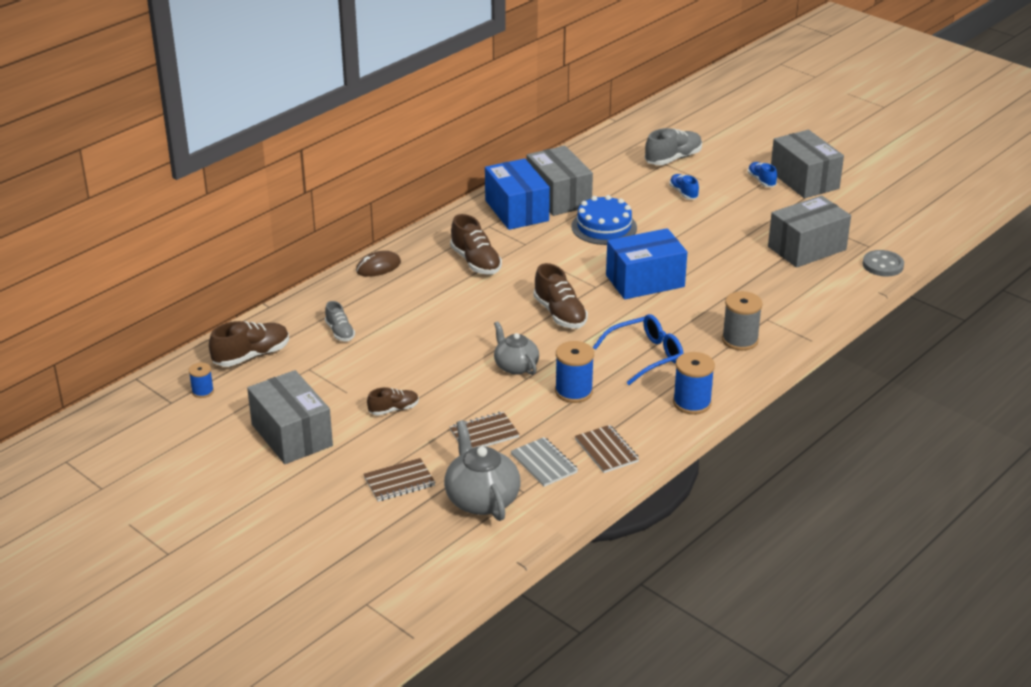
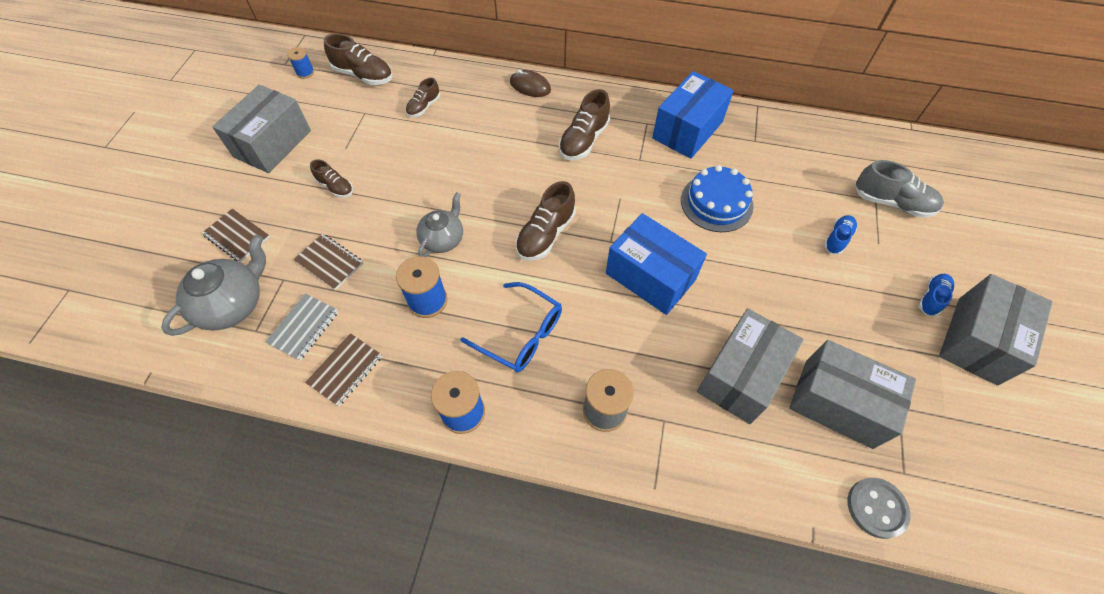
camera: 60 degrees right, 25 degrees up
grey shoe [325,301,355,341] -> brown shoe [406,78,440,117]
grey box [526,146,593,216] -> grey box moved to [697,308,804,424]

